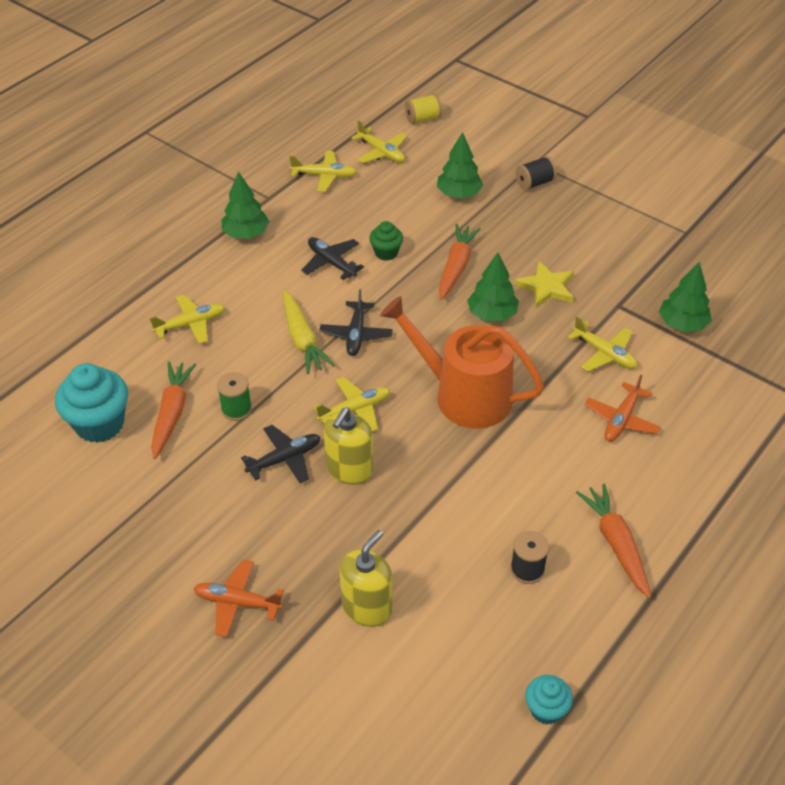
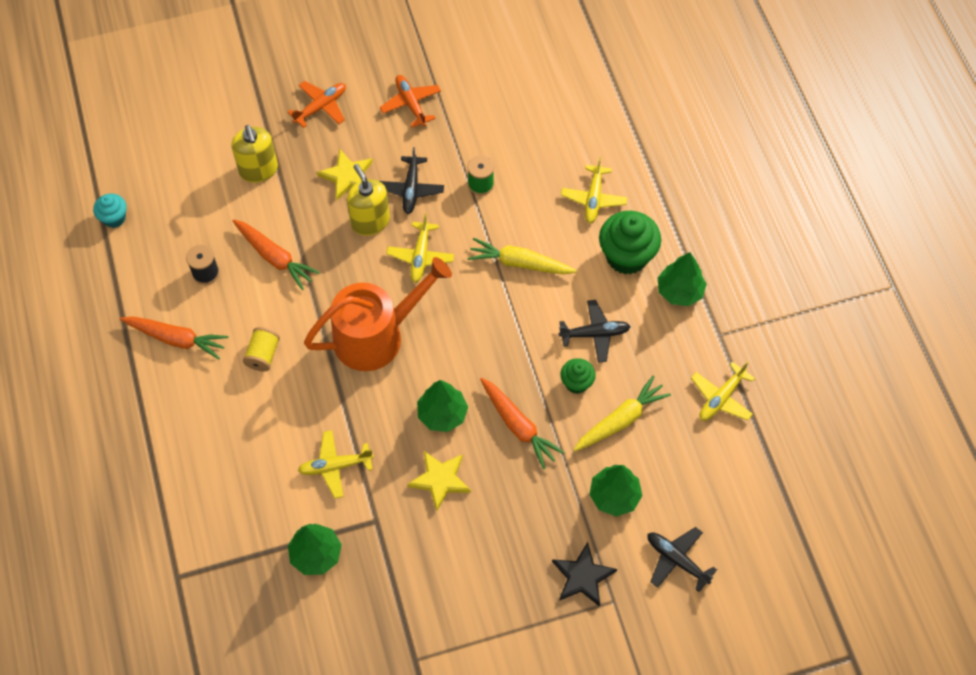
camera: 125 degrees right, 15 degrees up
turquoise cupcake [55,363,128,443] -> none
orange carrot [151,362,197,459] -> orange carrot moved to [233,219,320,290]
black plane [319,289,393,356] -> black plane moved to [648,527,717,592]
yellow plane [351,120,407,163] -> none
yellow spool [405,94,442,124] -> yellow spool moved to [243,327,280,371]
black spool [516,156,557,190] -> black star [552,542,617,607]
orange plane [585,375,661,442] -> orange plane moved to [380,75,441,128]
none -> yellow star [317,149,373,201]
none -> yellow carrot [574,376,671,451]
none -> green cupcake [599,211,661,275]

